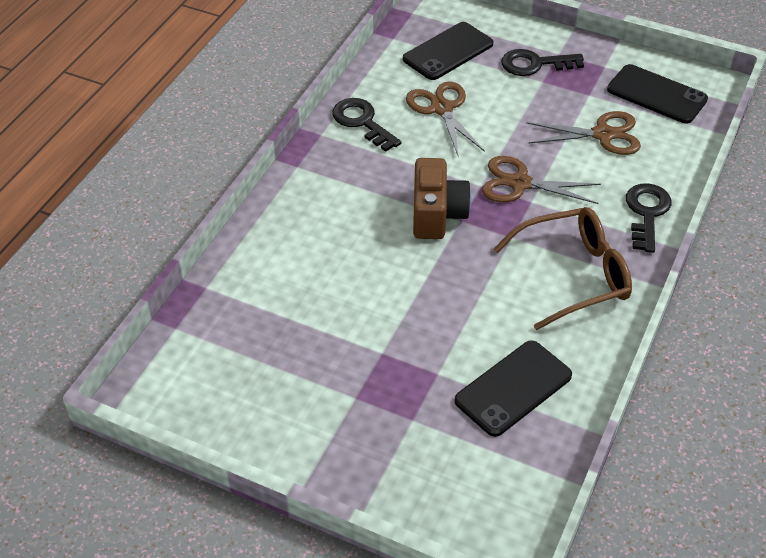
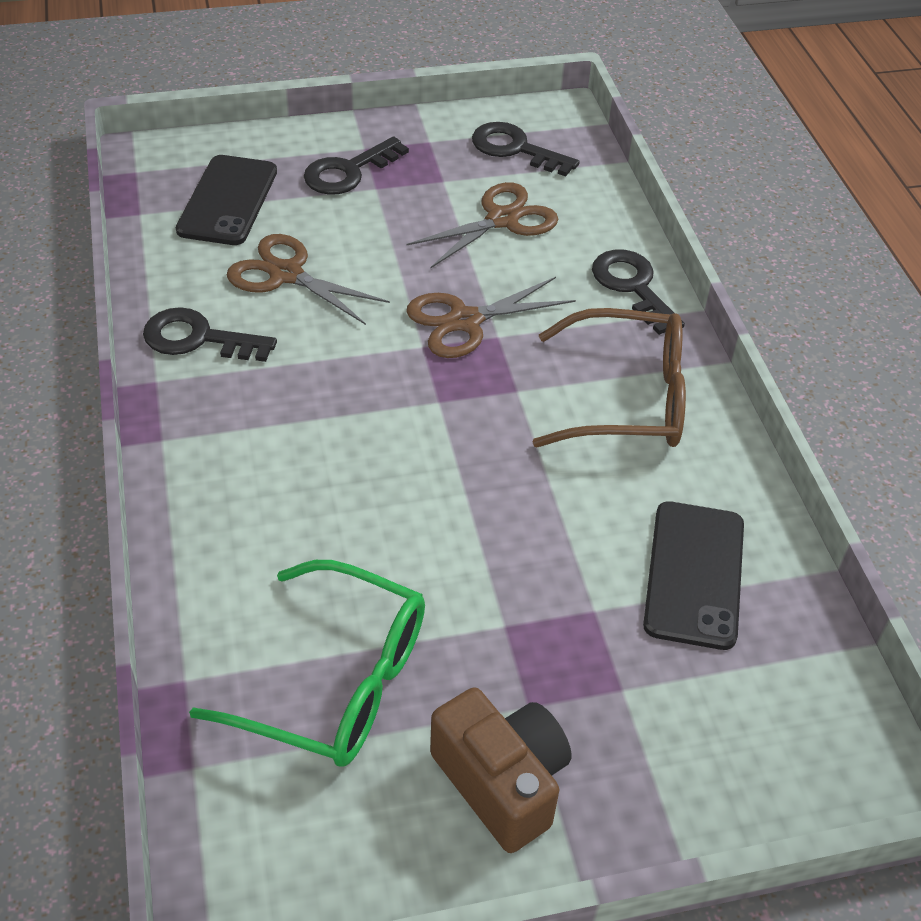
camera: 40 degrees left, 0 degrees up
brown camera [413,158,471,239] -> brown camera moved to [430,687,572,853]
brown glasses [494,207,632,330] -> brown glasses turned 60 degrees clockwise [532,308,686,447]
black phone [607,64,708,124] -> black key [472,122,580,177]
none -> green glasses [189,560,425,767]

